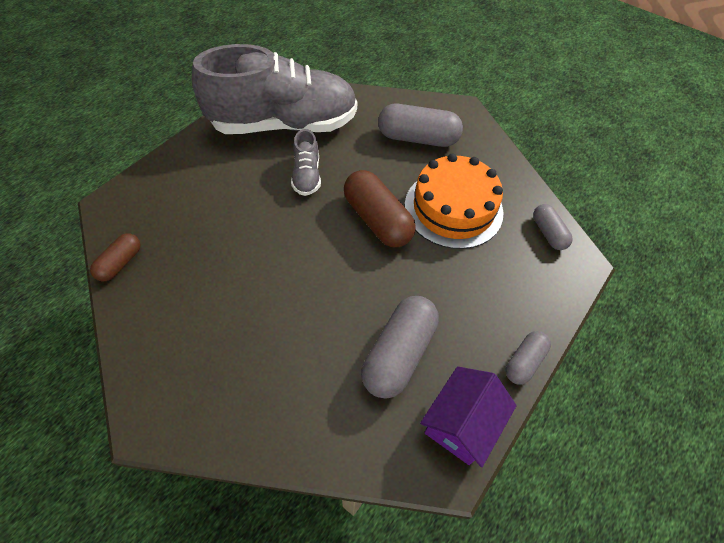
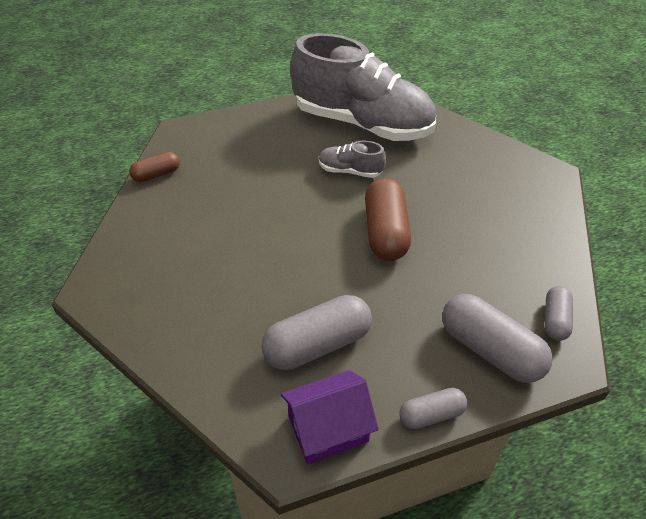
camera: 35 degrees right, 10 degrees down
grey shoe [291,129,321,196] -> grey shoe turned 75 degrees clockwise [319,141,386,178]
grey capsule [378,104,463,147] -> grey capsule moved to [442,294,553,383]
orange cake [405,153,504,249] -> none

